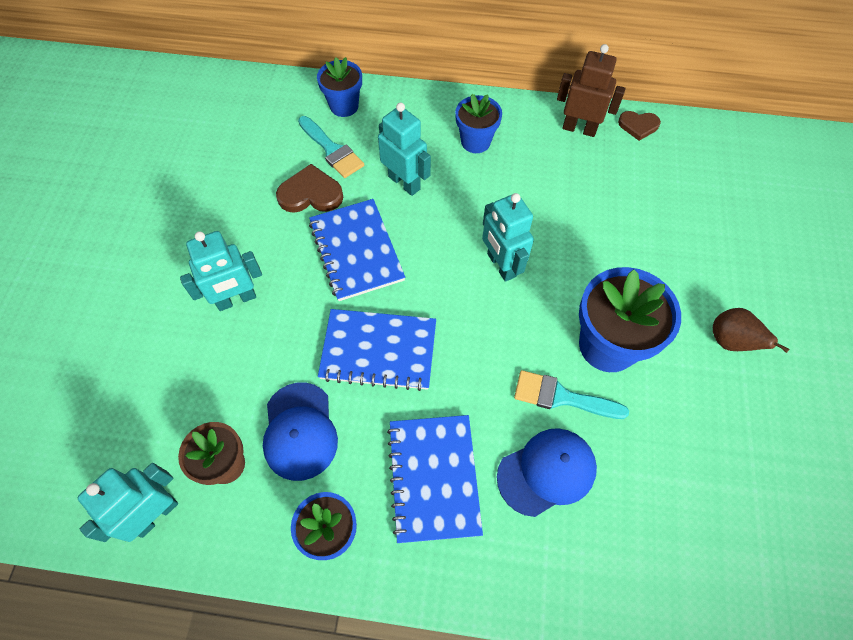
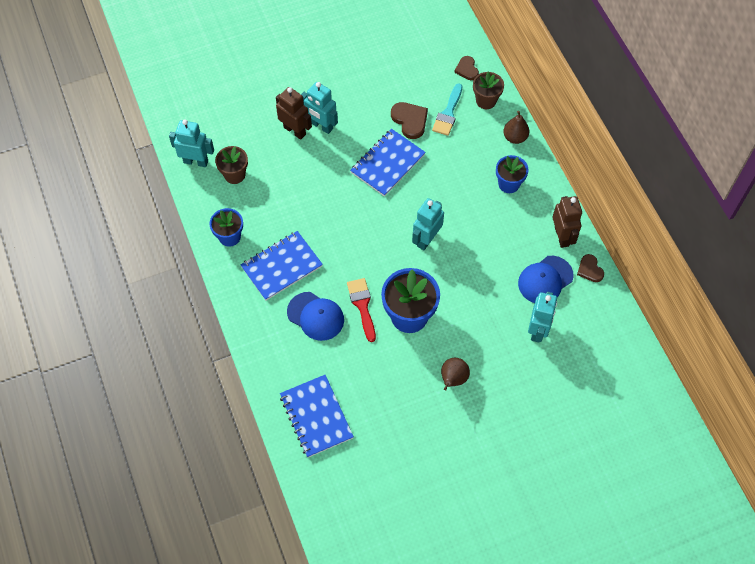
camera: 60 degrees right, 0 degrees up
blue cap [263,382,338,481] -> blue cap moved to [518,256,574,303]
blue flower pot [317,57,362,117] -> brown flower pot [473,72,504,109]
blue notebook [318,309,436,391] -> blue notebook moved to [280,375,354,457]
turquoise robot [378,103,431,196] -> turquoise robot moved to [528,292,557,343]
turquoise brush [514,370,629,419] -> red brush [347,278,376,342]
none -> brown robot [276,87,312,140]
none -> brown heart [454,56,479,80]
none -> brown pear [503,111,529,144]

